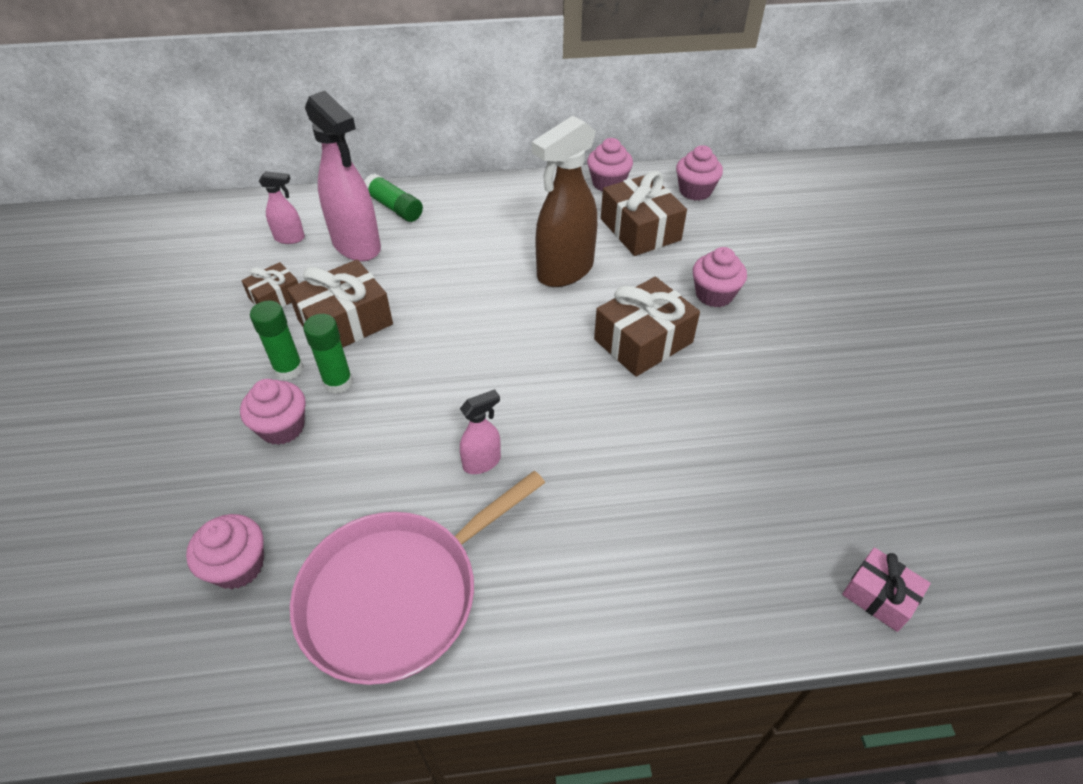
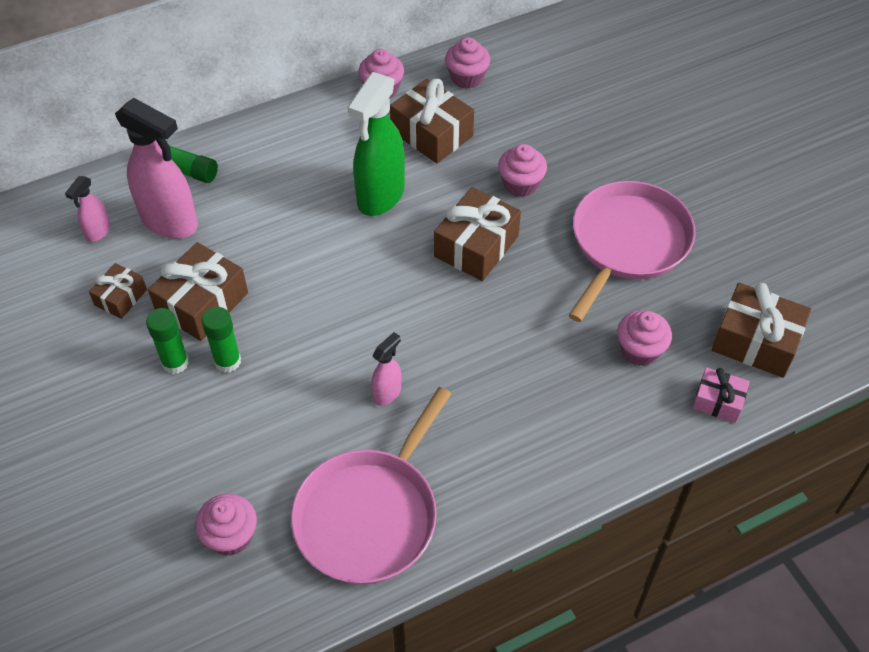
camera: 20 degrees left, 5 degrees up
pink cupcake [240,379,306,445] -> pink cupcake moved to [617,310,672,366]
pink spray bottle [259,171,305,244] -> pink spray bottle turned 135 degrees clockwise [65,176,111,242]
brown spray bottle [532,116,597,287] -> green spray bottle [348,72,405,216]
none -> pink pan [568,181,696,322]
none -> brown gift [712,283,811,378]

